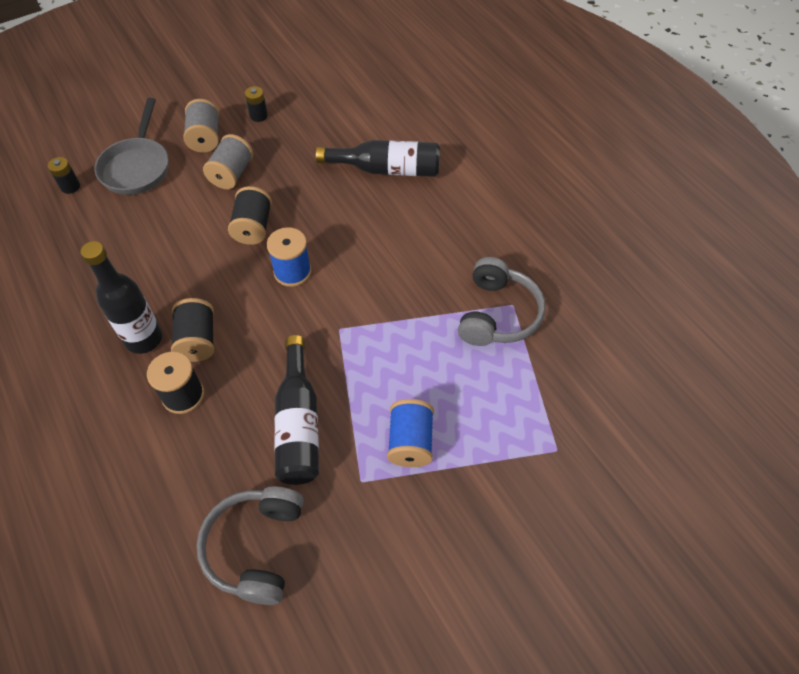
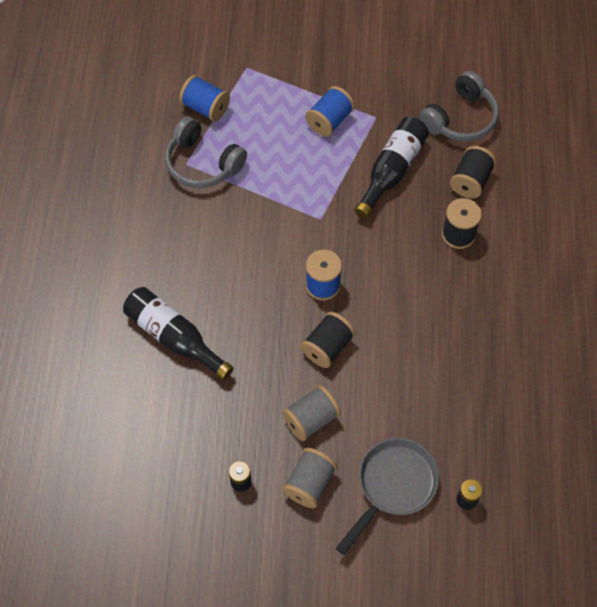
camera: 145 degrees left, 5 degrees up
black bottle [80,241,162,354] -> none
black spool [171,298,214,362] -> black spool moved to [450,146,496,199]
grey headphones [458,257,545,346] -> grey headphones turned 105 degrees counterclockwise [165,117,247,188]
none -> blue spool [179,75,230,122]

